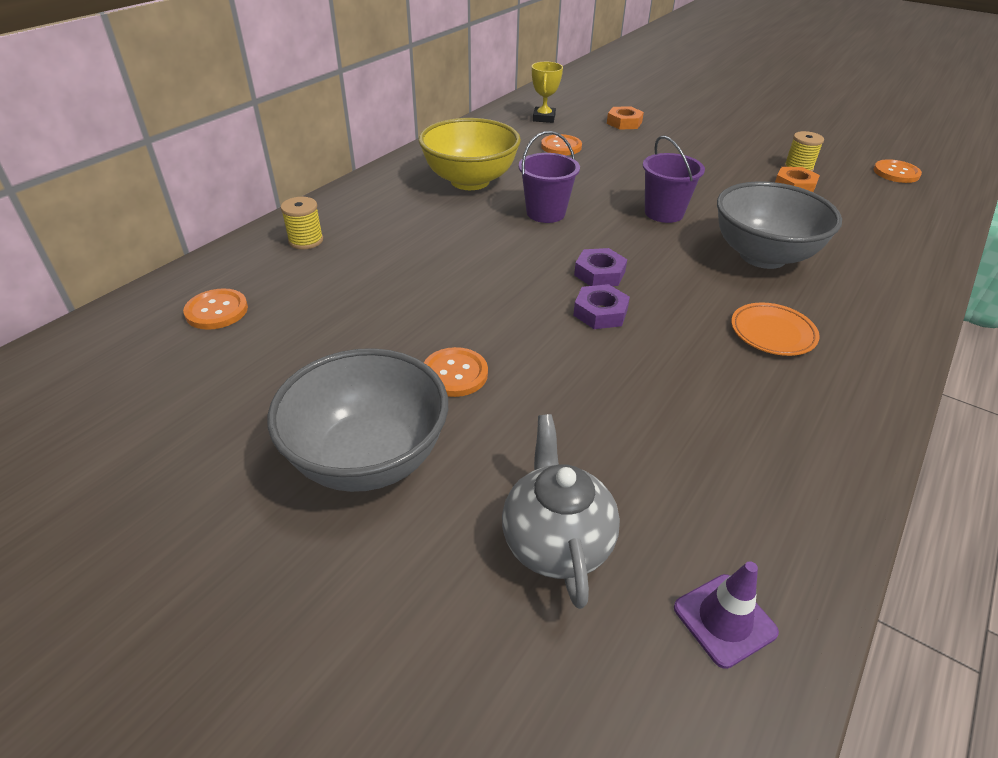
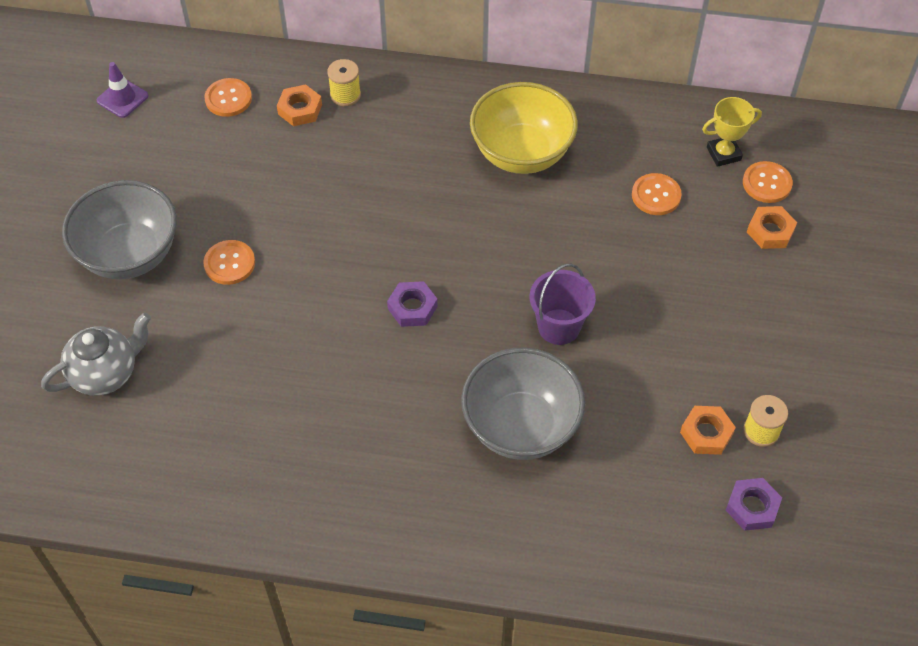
camera: 65 degrees right, 15 degrees up
purple bucket [519,131,580,223] -> none
purple nut [573,284,630,329] -> purple nut moved to [726,478,782,531]
purple traffic cone [674,561,779,669] -> purple traffic cone moved to [97,62,149,118]
orange plate [731,302,820,356] -> none
orange button [874,159,922,183] -> orange button moved to [743,161,793,203]
none -> orange nut [277,84,322,126]

